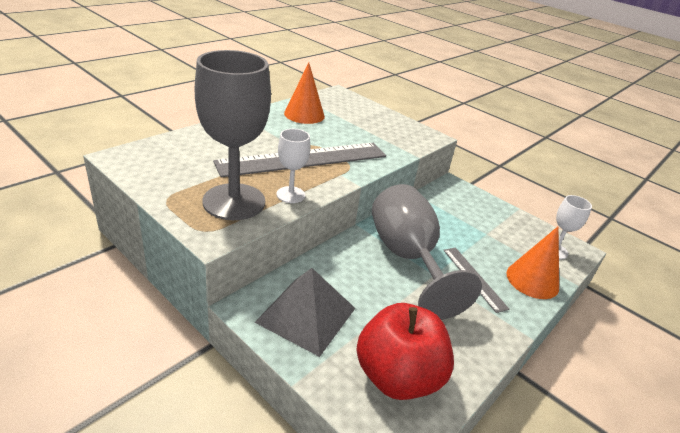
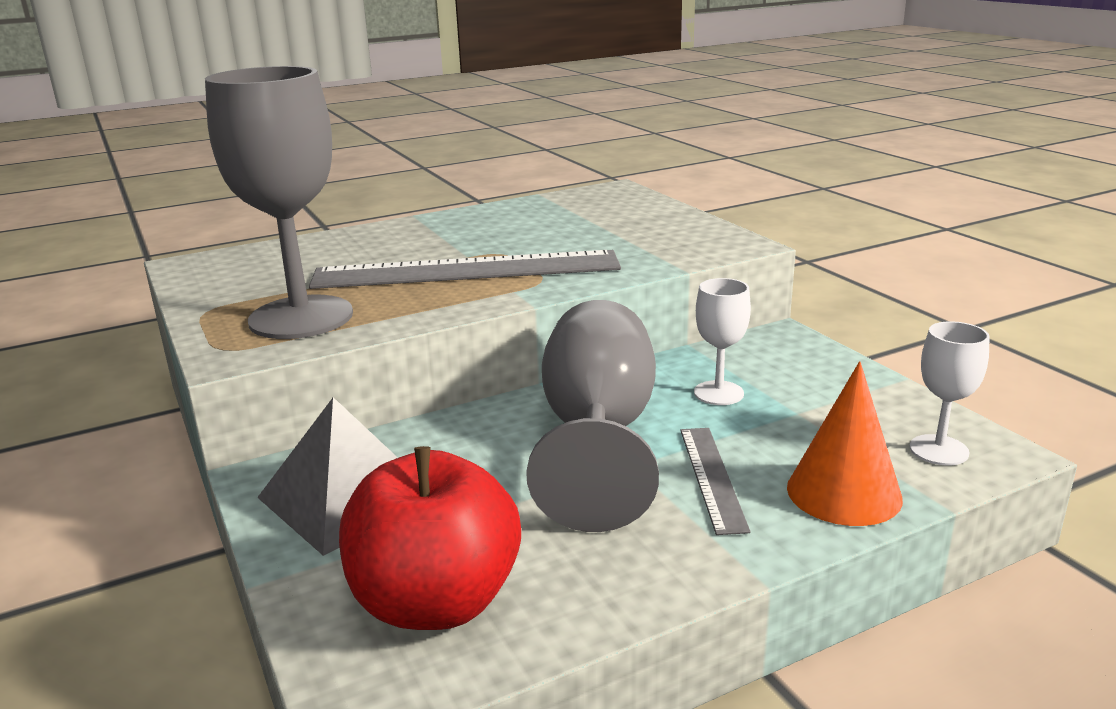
camera: 25 degrees right, 10 degrees down
white goblet [276,129,310,203] -> white goblet moved to [694,278,751,405]
orange cone [284,62,325,124] -> none

